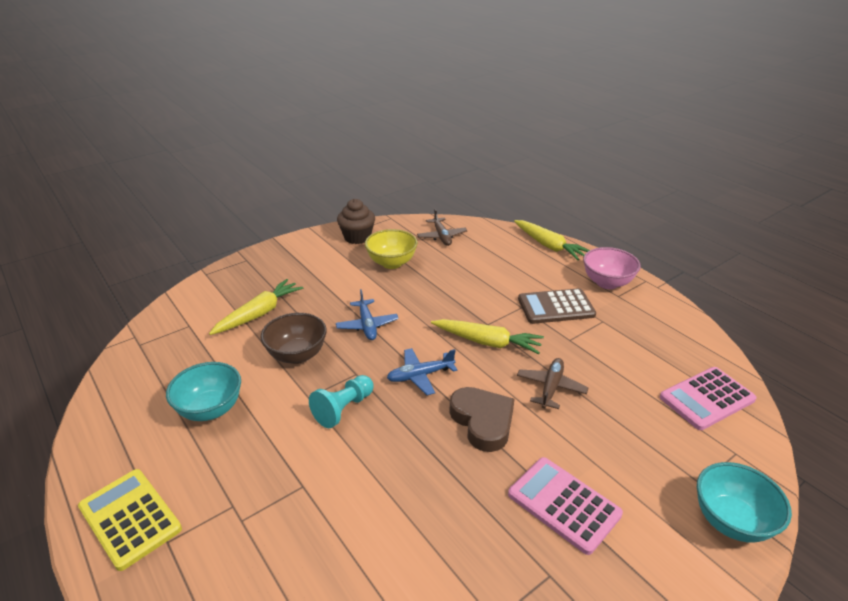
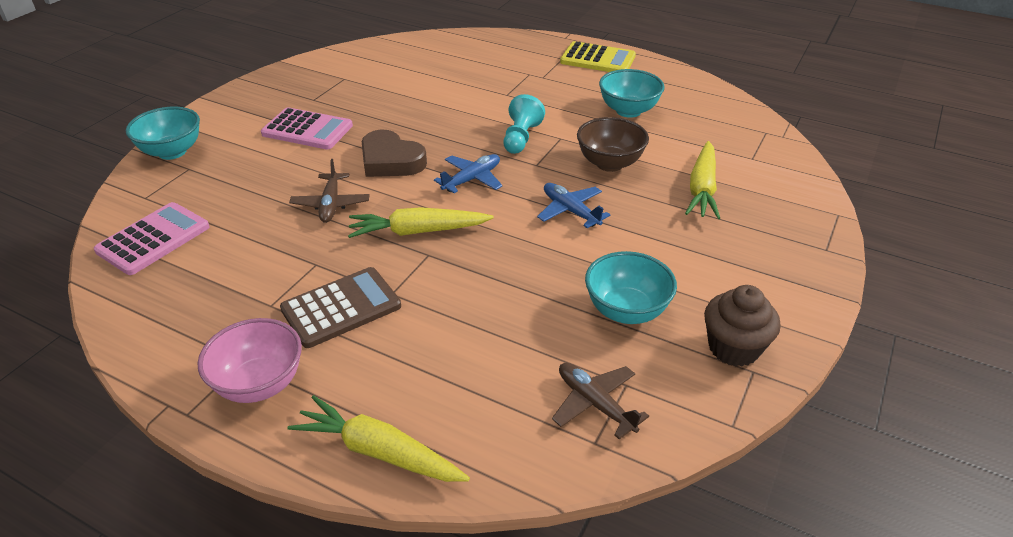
camera: 155 degrees right, 5 degrees up
yellow bowl [365,229,418,269] -> turquoise bowl [585,251,677,324]

